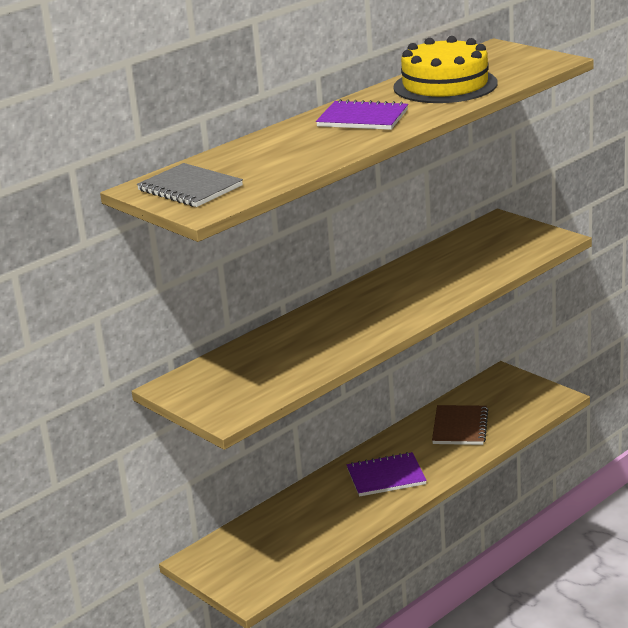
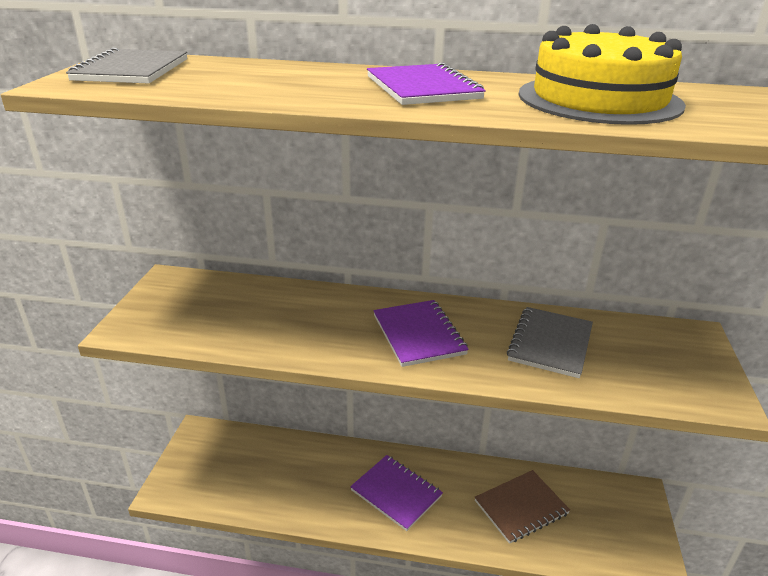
camera: 50 degrees right, 5 degrees up
none -> purple notebook [373,300,469,367]
none -> grey notebook [507,307,593,378]

